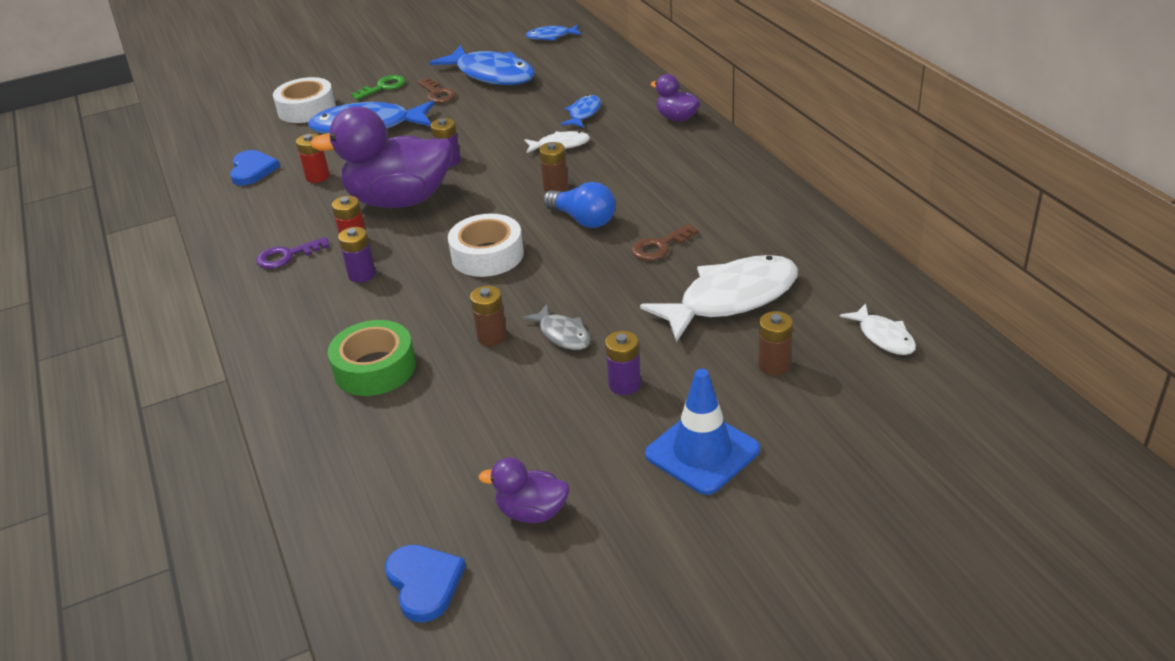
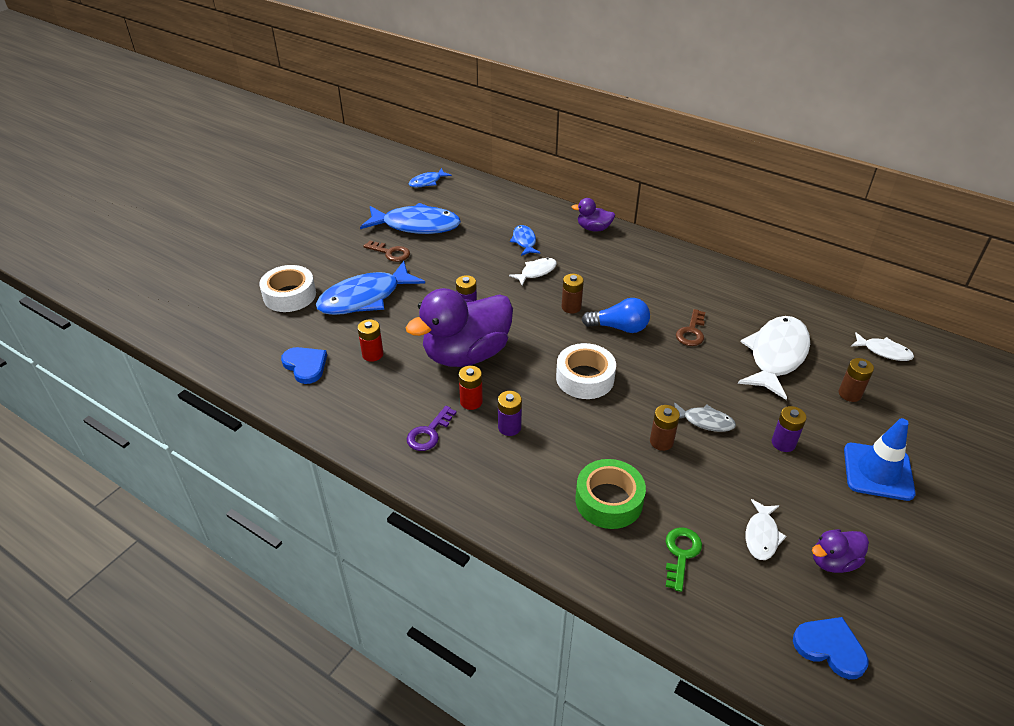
camera: 35 degrees left, 5 degrees up
green key [351,75,406,100] -> green key moved to [665,527,702,592]
none -> white fish [746,499,787,560]

